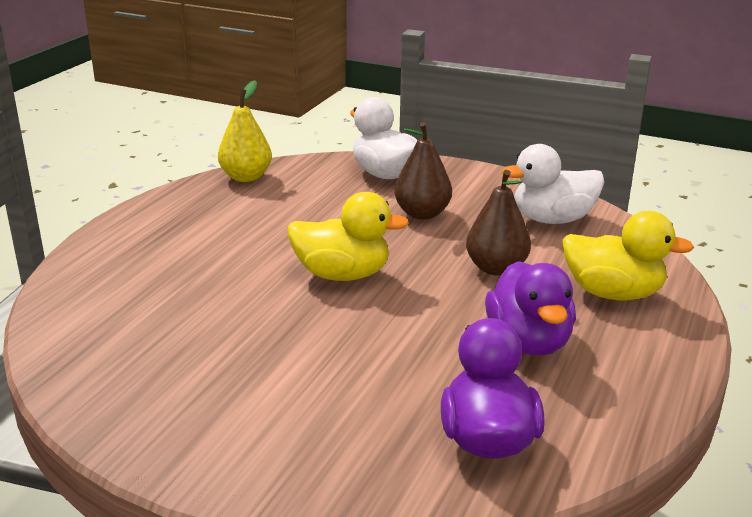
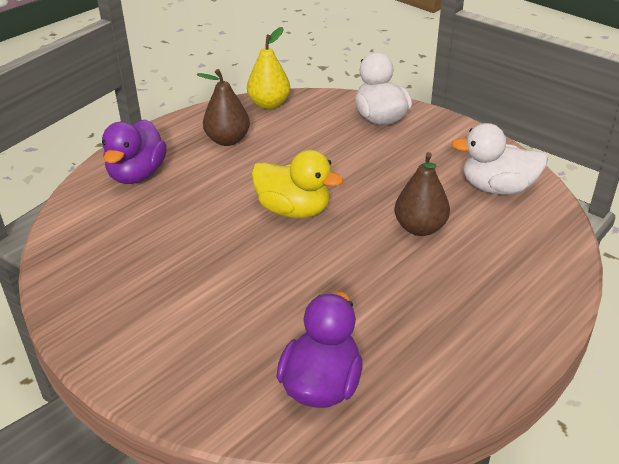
camera: 20 degrees right, 10 degrees up
brown pear [394,122,452,220] -> brown pear moved to [197,69,250,146]
purple duck [485,261,576,356] -> purple duck moved to [102,119,167,184]
yellow duck [562,211,694,300] -> none

